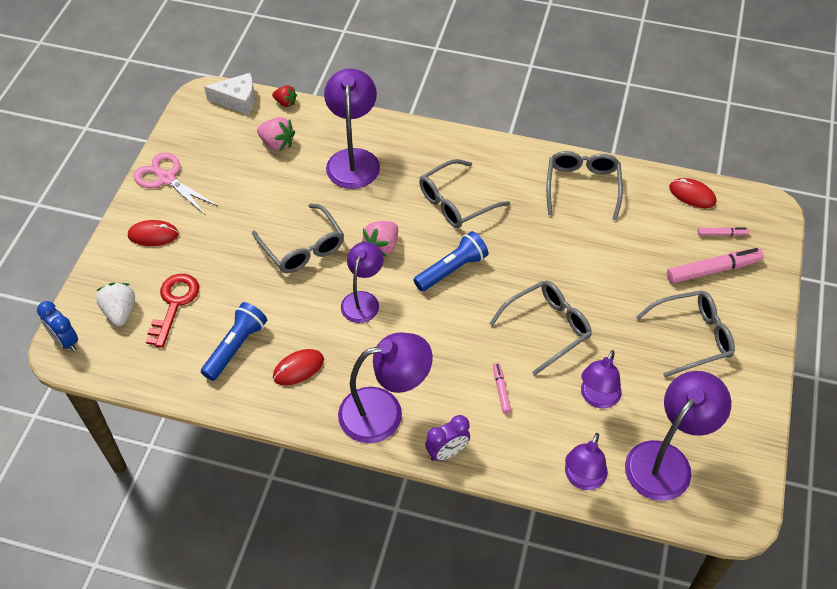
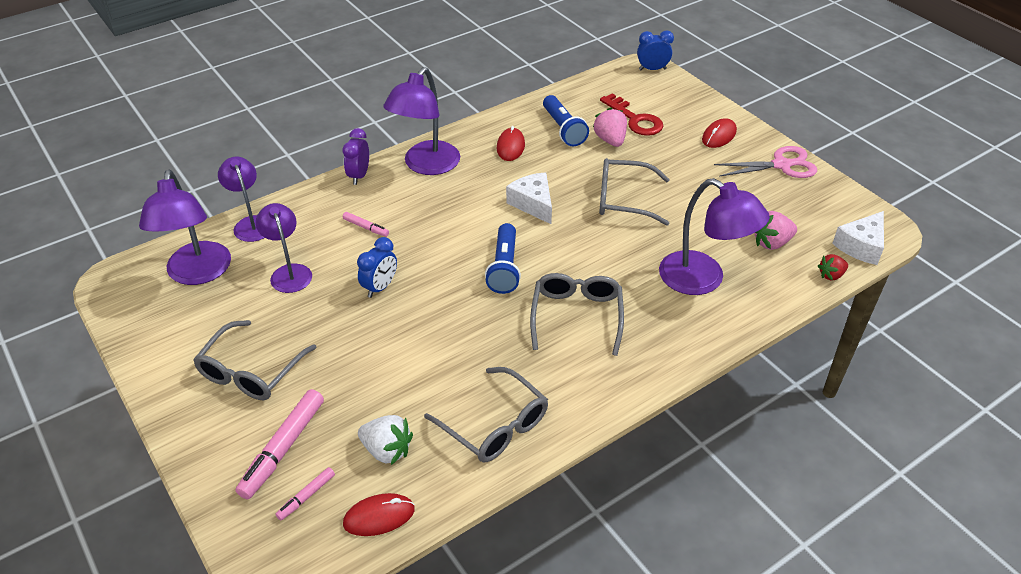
camera: 130 degrees right, 10 degrees down
white strawberry [96,283,135,326] -> white strawberry moved to [358,415,413,465]
purple lamp [341,242,383,323] -> white cheese [506,172,552,224]
pink strawberry [361,221,398,257] -> pink strawberry moved to [593,107,627,147]
grey glasses [489,281,592,375] -> blue clock [357,237,397,298]

